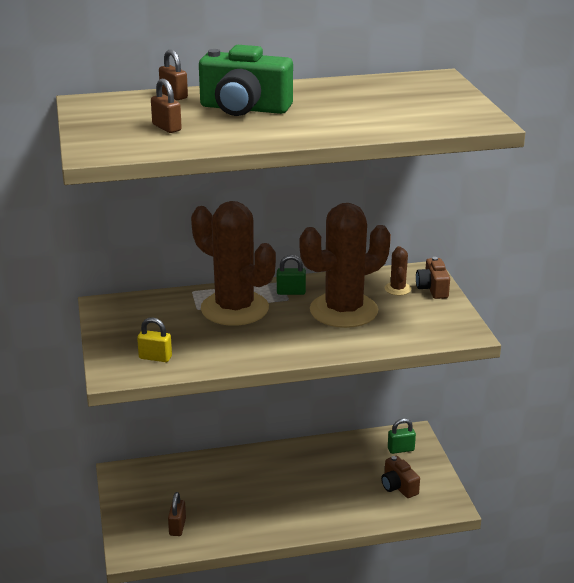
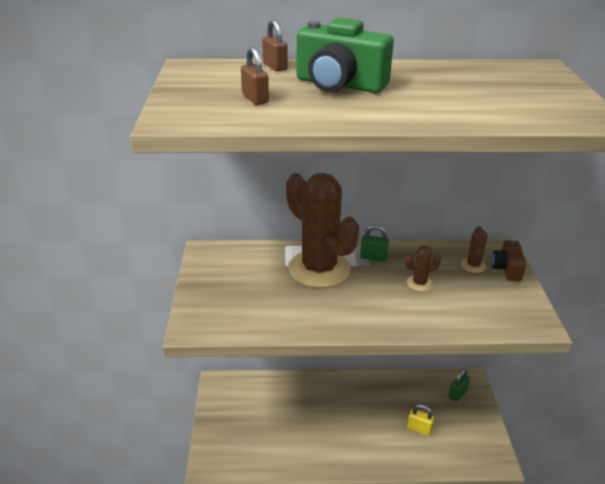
camera: 10 degrees right, 5 degrees up
yellow padlock [137,317,172,362] -> yellow padlock moved to [407,404,434,436]
brown padlock [168,492,186,536] -> none
brown cactus [300,203,391,328] -> brown cactus [405,246,441,291], size x0.41
brown camera [381,456,420,498] -> none
green padlock [388,418,416,454] -> green padlock turned 45 degrees counterclockwise [448,369,470,402]

